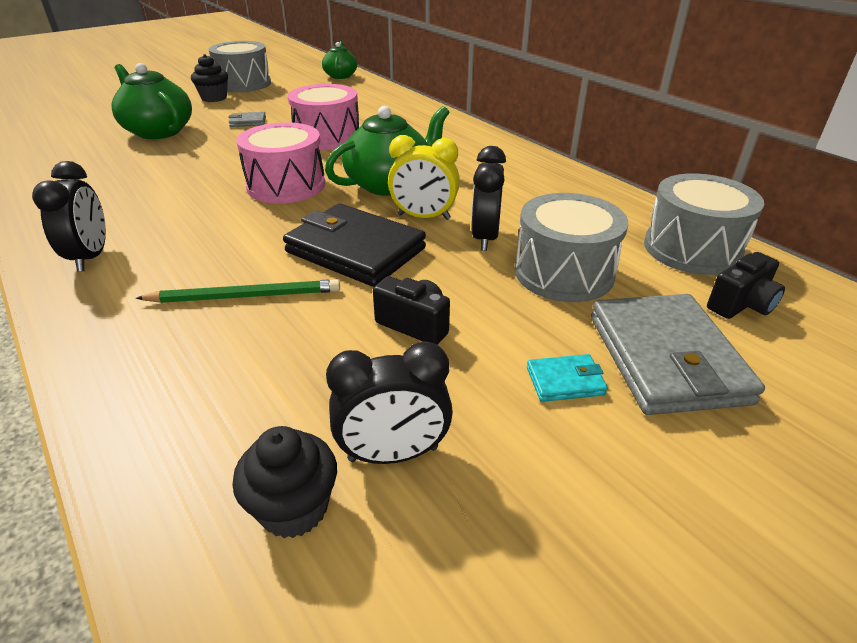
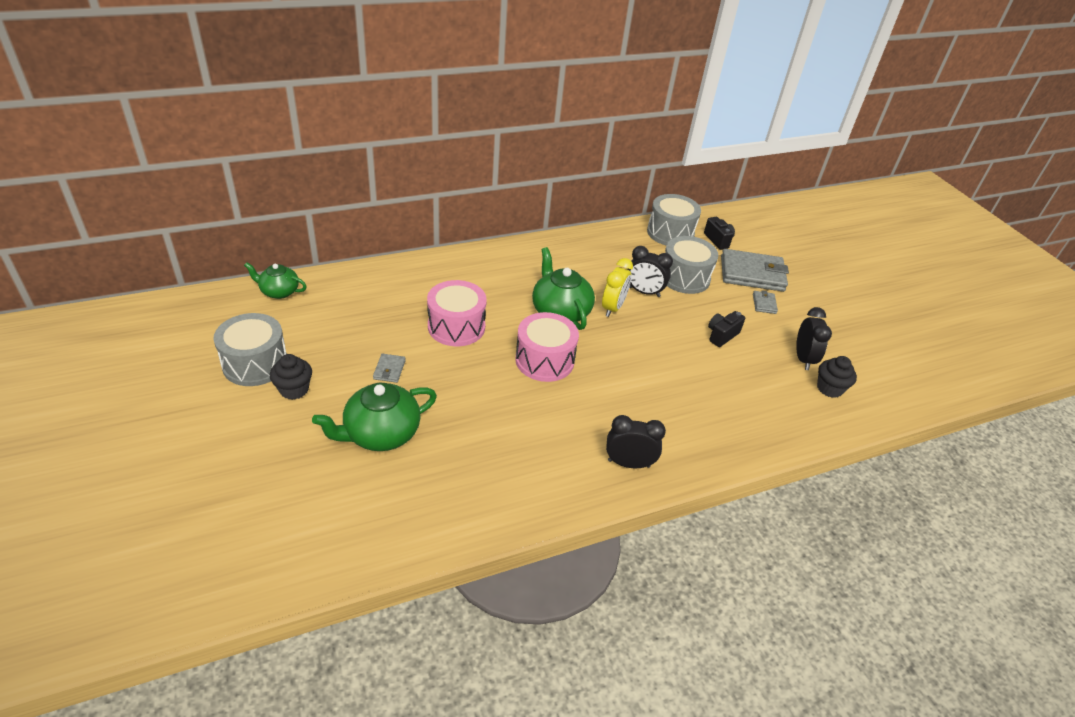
camera: 80 degrees left, 5 degrees up
green pencil [136,279,340,303] -> none
black wallet [283,203,426,287] -> none
turquoise wallet [527,354,608,402] -> grey wallet [753,290,778,314]

